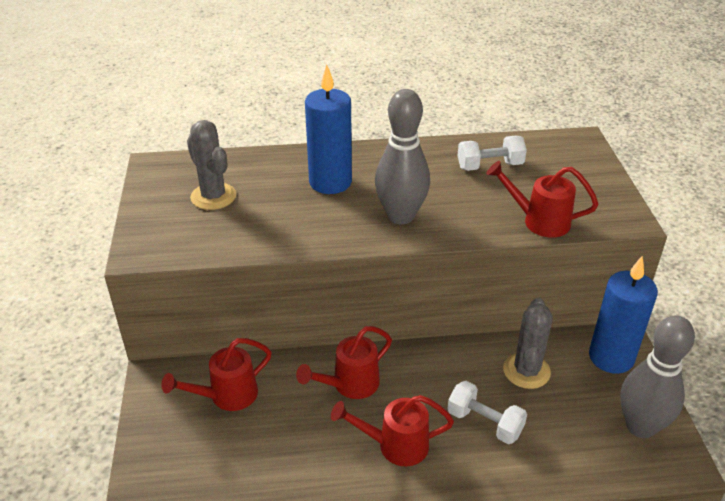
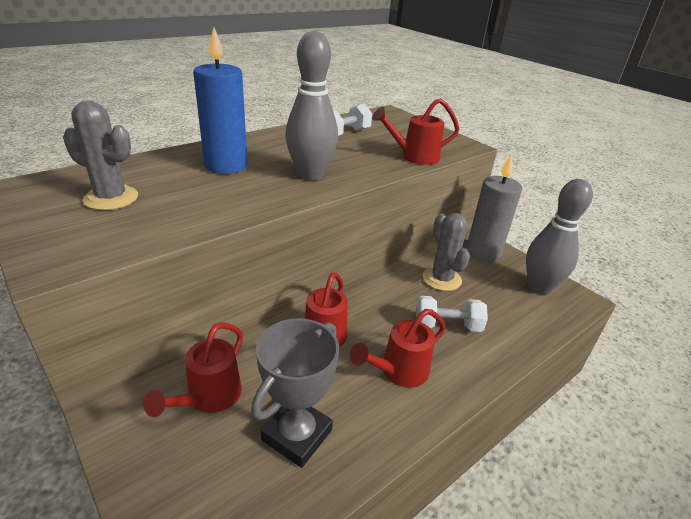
camera: 35 degrees left, 5 degrees down
blue candle [589,256,658,374] -> grey candle [466,154,522,262]
none -> grey trophy [251,318,339,468]

